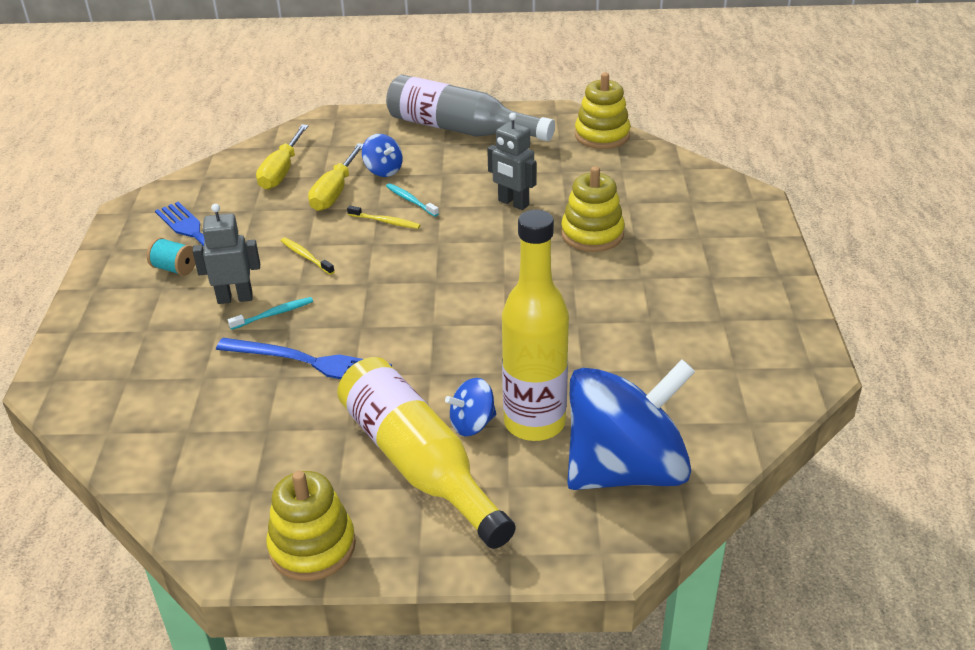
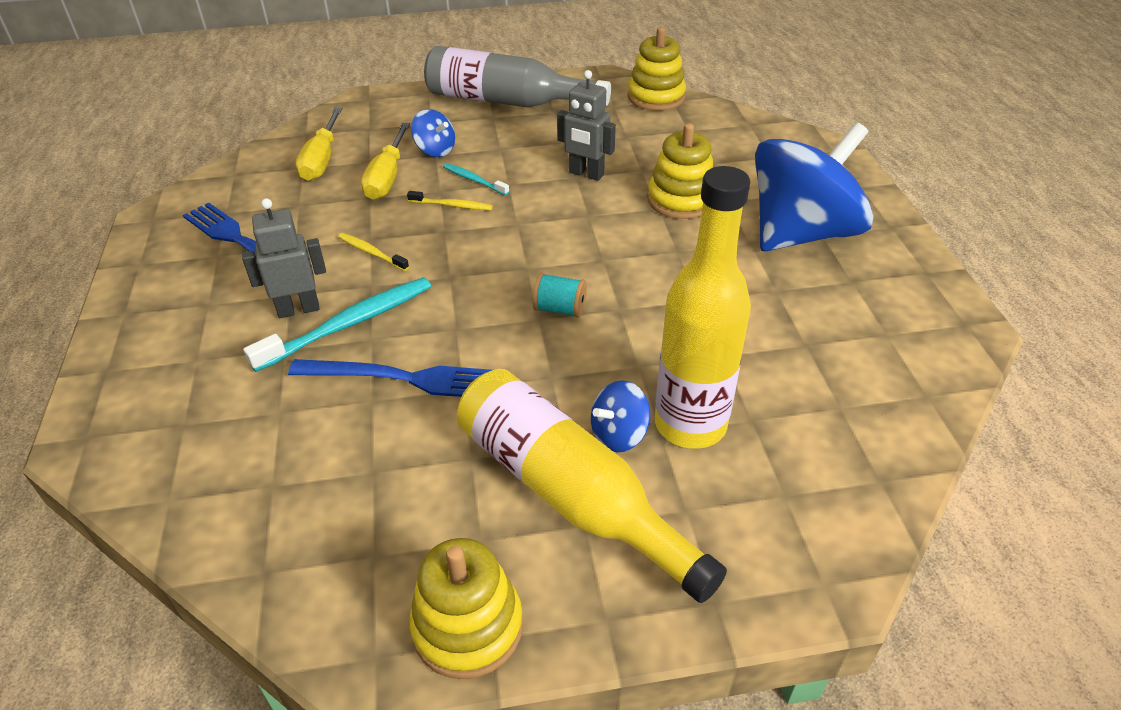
camera: 10 degrees left, 5 degrees up
turquoise spool [147,237,195,276] -> turquoise spool moved to [533,273,587,318]
turquoise toothbrush [228,297,313,330] -> turquoise toothbrush [243,277,431,372], size x1.92
blue spinning top [567,359,695,490] -> blue spinning top moved to [755,122,873,251]

